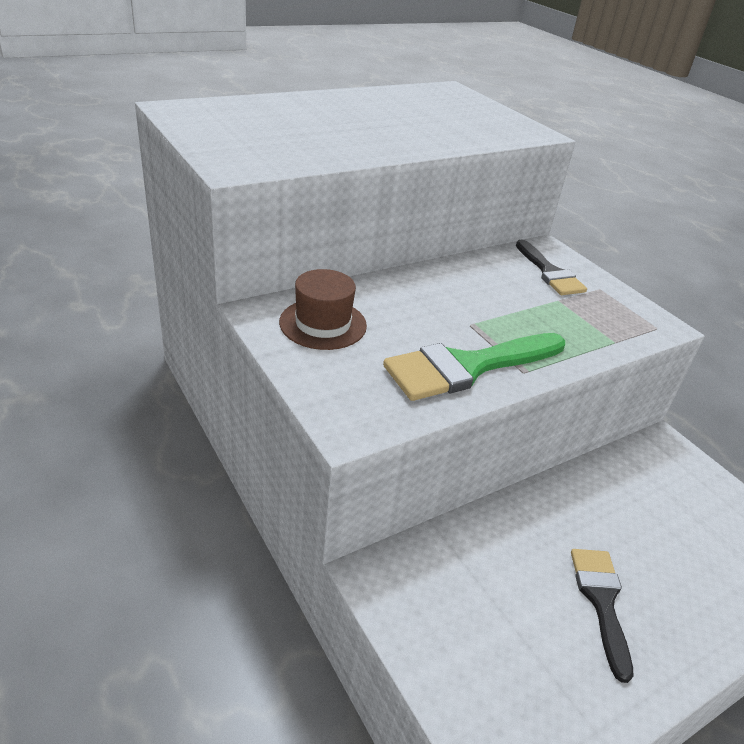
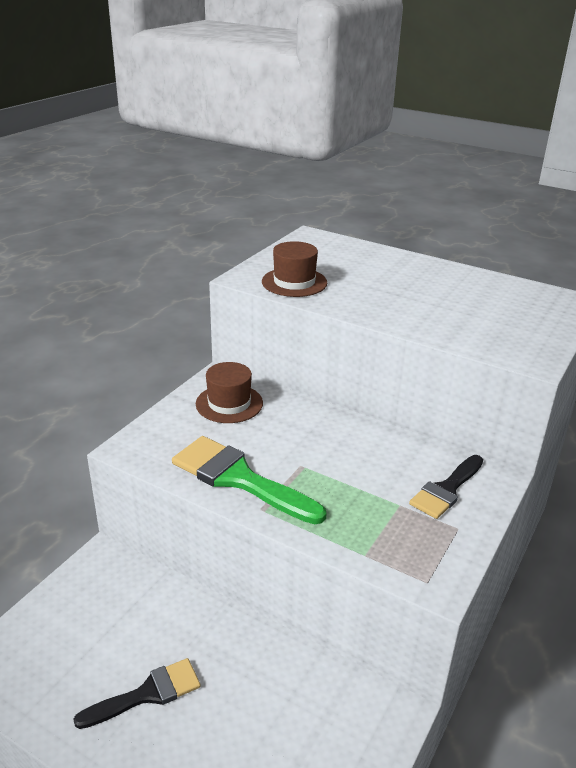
camera: 65 degrees right, 5 degrees down
none -> brown hat [262,241,327,297]

